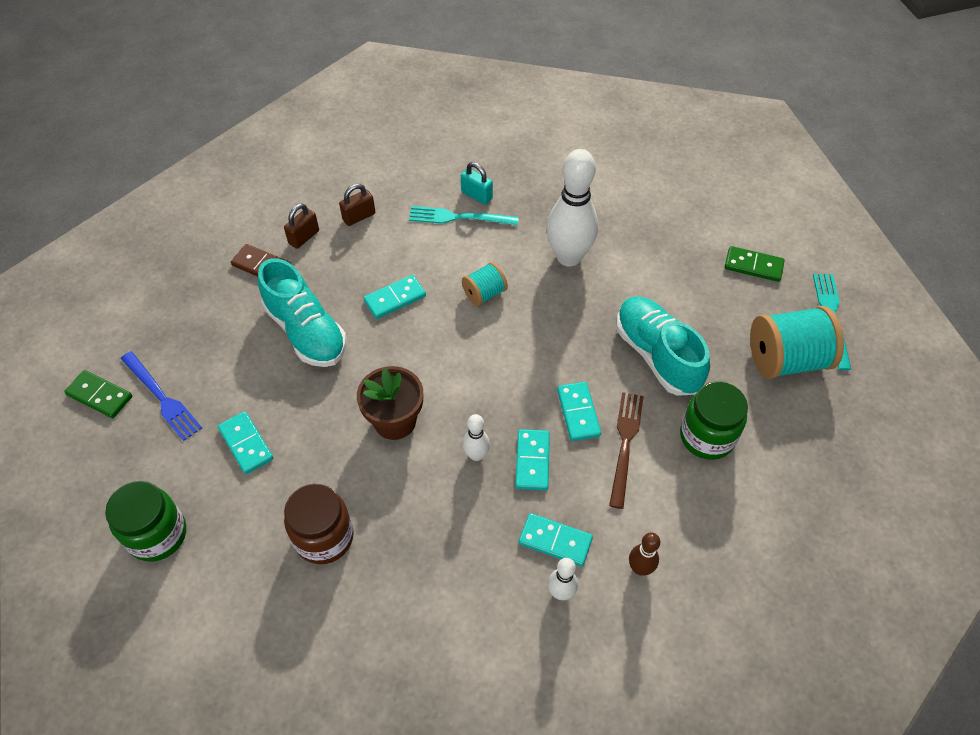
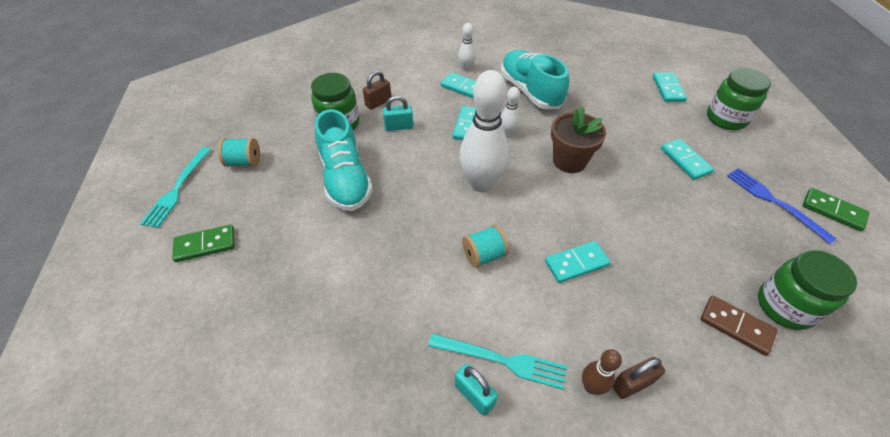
camera: 170 degrees left, 5 degrees down
turquoise shoe [258,258,346,367] -> turquoise shoe moved to [501,50,569,109]
brown padlock [284,203,319,249] -> brown padlock moved to [363,71,391,110]
brown jar [284,484,354,564] -> none
white bowling pin [546,149,598,267] -> white bowling pin moved to [459,70,509,192]
turquoise domino [557,382,601,441] -> turquoise domino moved to [653,72,687,102]
brown fork [609,392,644,509] -> turquoise padlock [383,95,413,131]
brown bowling pin [629,532,660,576] -> brown bowling pin moved to [582,349,622,395]
green domino [725,246,785,282] -> green domino turned 45 degrees counterclockwise [172,225,235,262]
turquoise spool [750,306,844,379] -> turquoise spool [218,138,260,167], size x0.54
none -> green jar [758,250,857,330]

